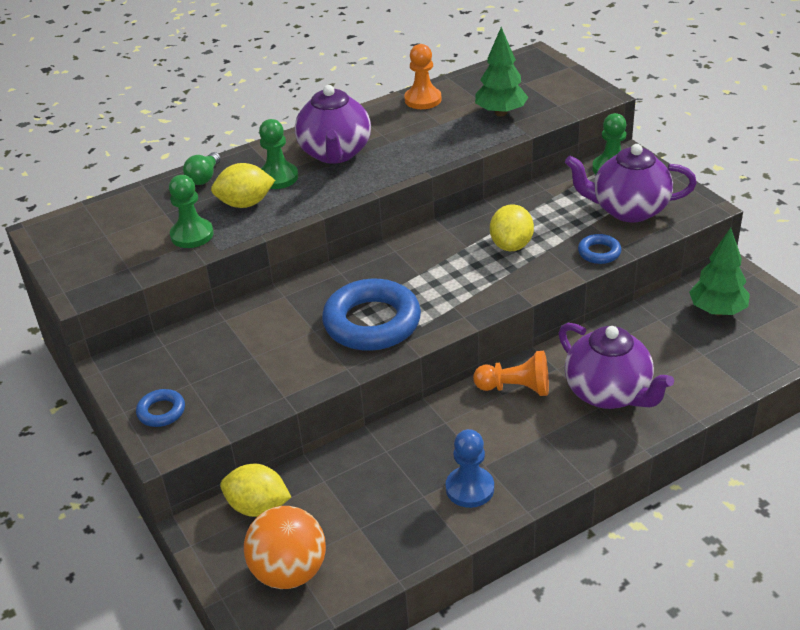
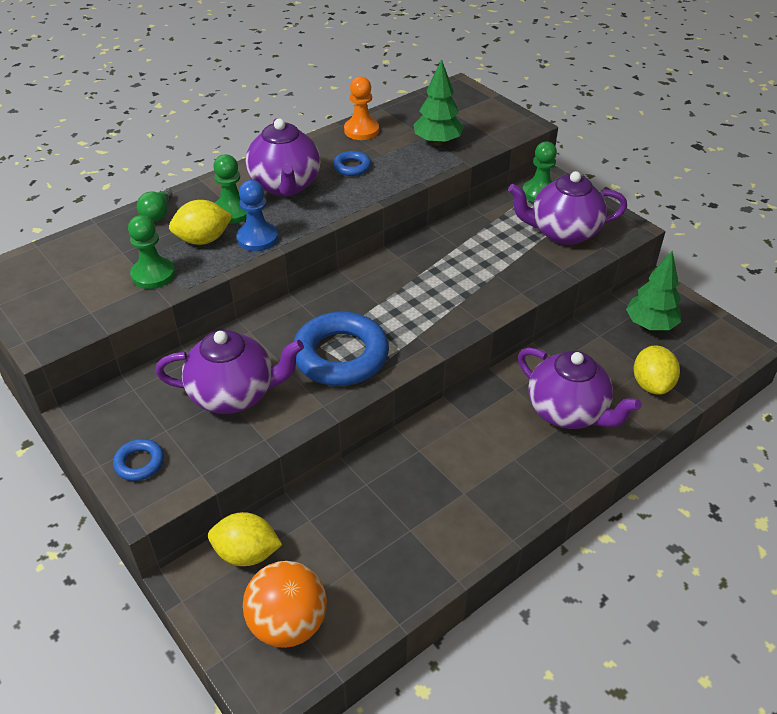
camera: 10 degrees left, 5 degrees up
blue pawn [446,429,494,508] -> blue pawn moved to [237,180,278,251]
orange pawn [473,351,549,396] -> none
yellow lemon [490,204,534,251] -> yellow lemon moved to [634,346,680,395]
blue ring [578,234,621,264] -> blue ring moved to [333,151,371,176]
none -> purple teapot [155,330,304,414]

